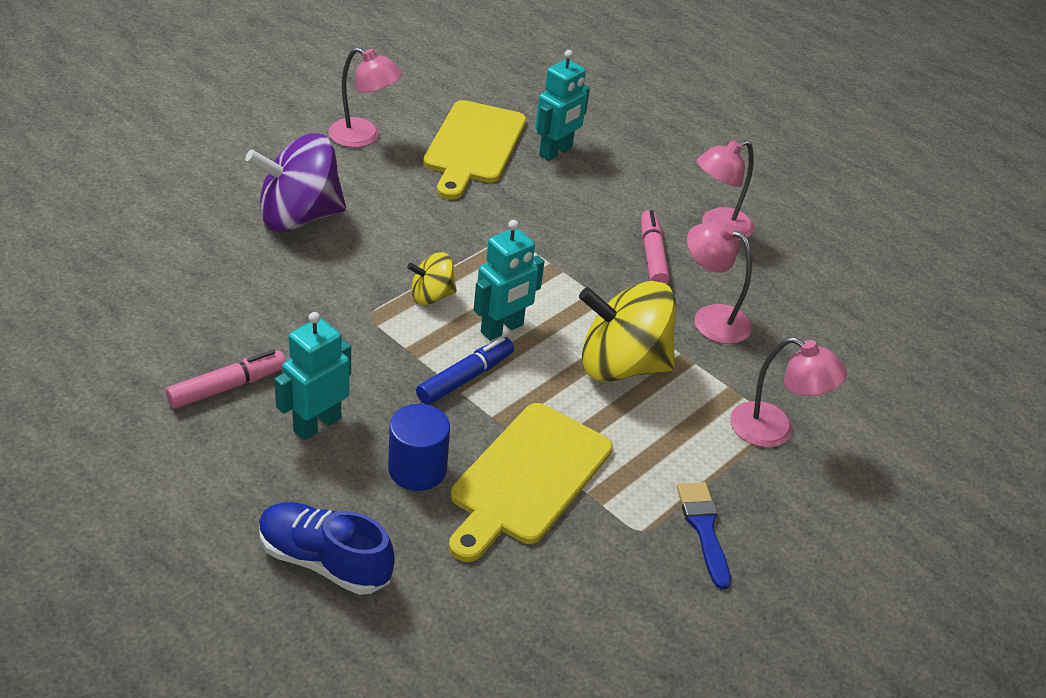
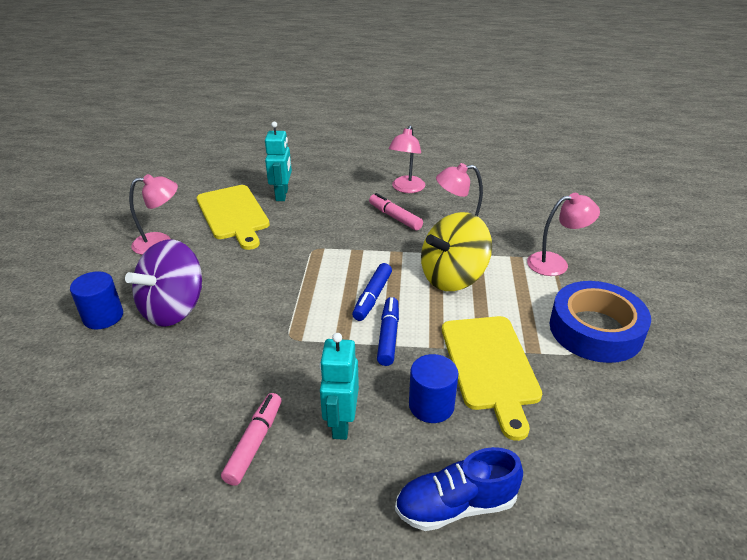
camera: 35 degrees left, 5 degrees down
yellow spinning top [407,252,457,305] -> none
turquoise robot [474,220,544,341] -> blue marker [352,263,392,321]
blue brush [677,482,731,590] -> blue tape [550,281,651,363]
none -> blue cylinder [70,271,123,329]

